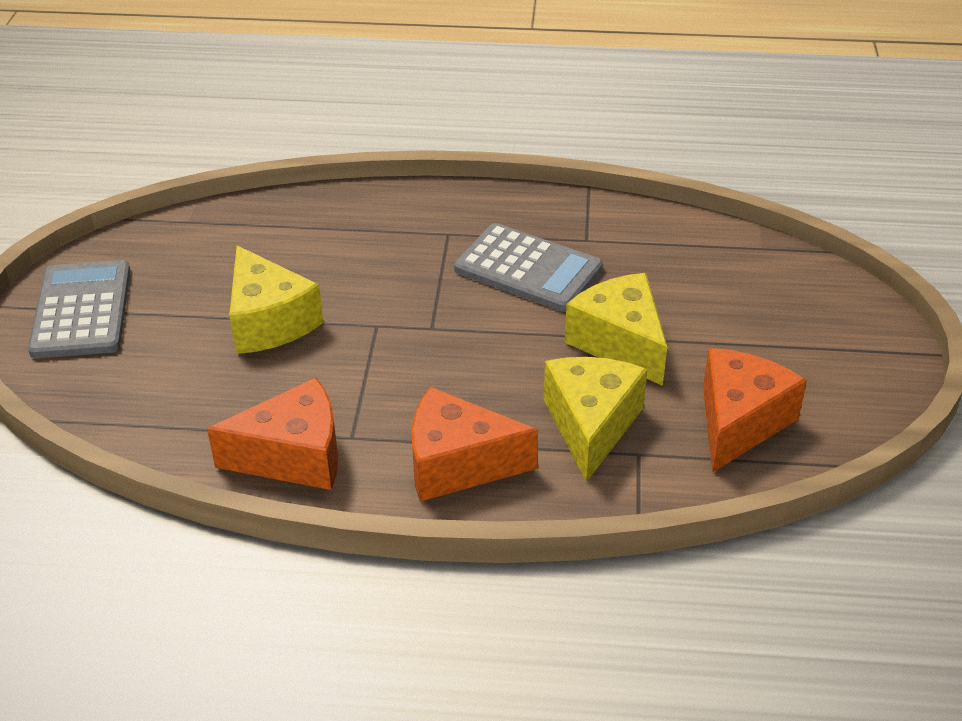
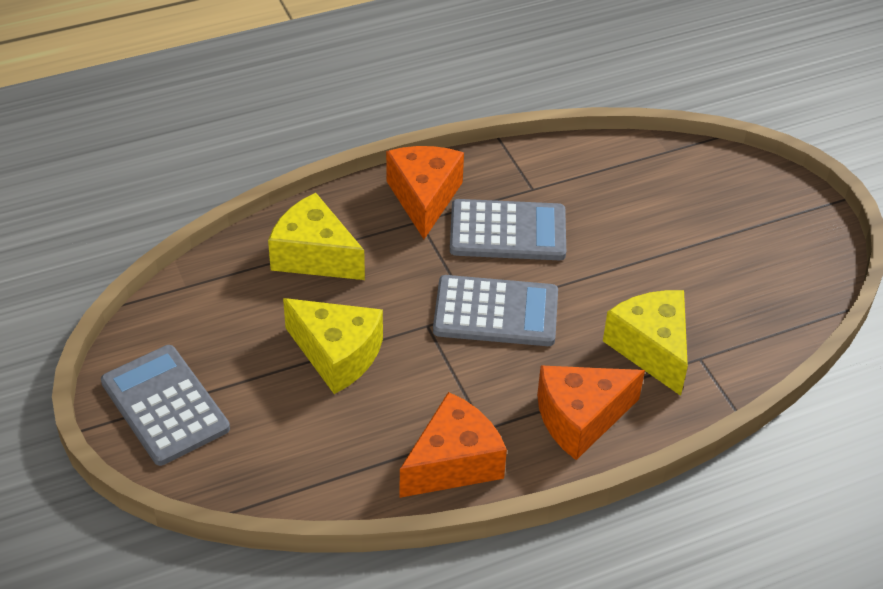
camera: 30 degrees left, 5 degrees up
yellow cheese [565,273,667,386] -> yellow cheese moved to [268,193,365,280]
orange cheese [703,348,807,473] -> orange cheese moved to [386,146,464,239]
none -> grey calculator [433,275,558,346]

